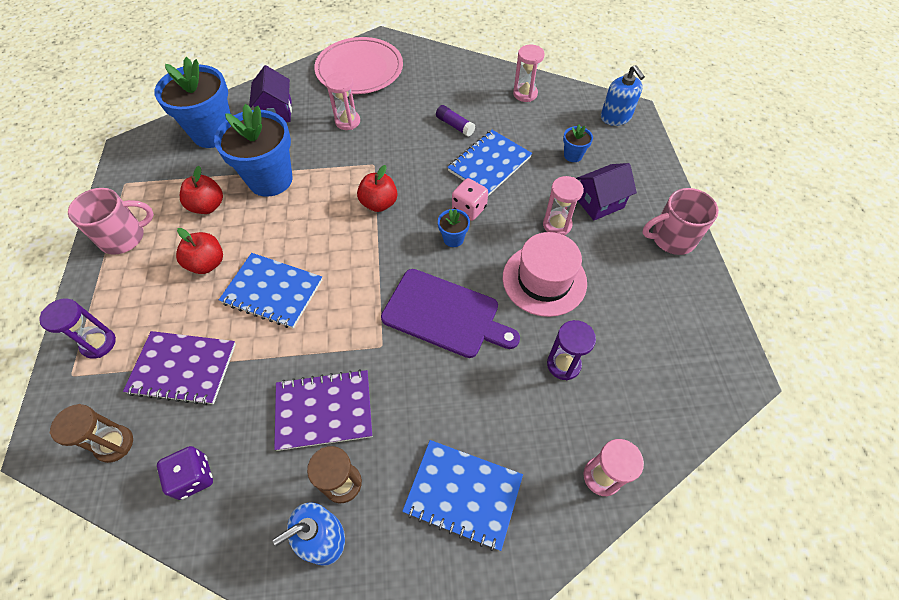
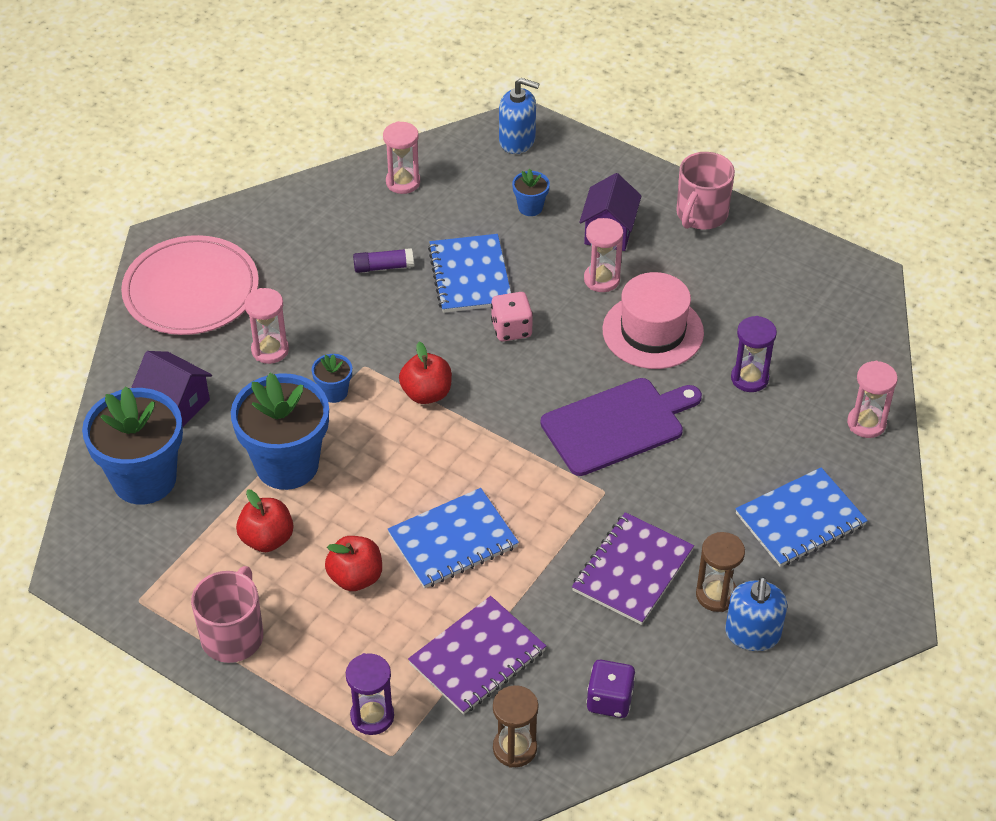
camera: 50 degrees left, 10 degrees down
blue flower pot [438,209,470,247] -> blue flower pot moved to [312,354,352,403]

